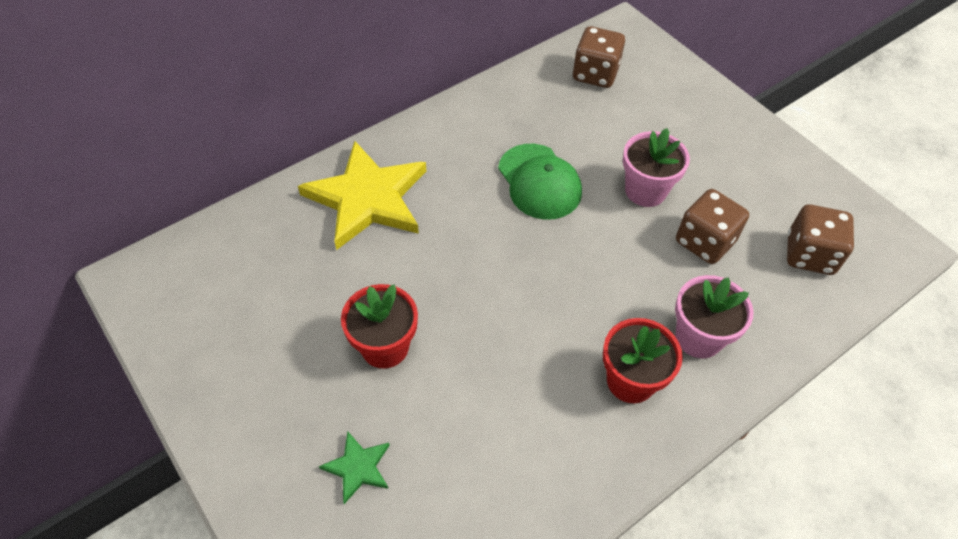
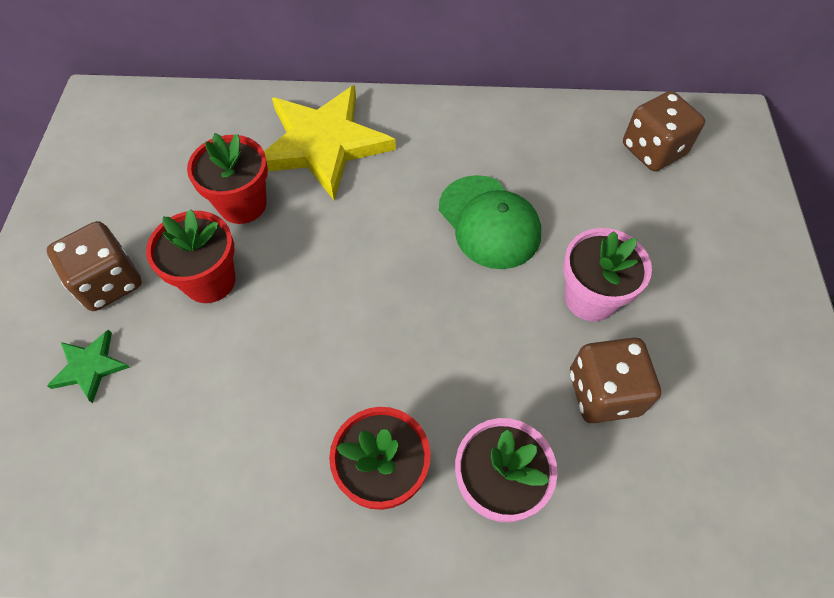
camera: 40 degrees right, 5 degrees up
green cap [498,144,582,220] -> green cap turned 45 degrees counterclockwise [439,175,541,269]
brown dice [787,204,854,275] -> brown dice moved to [46,221,142,311]
none -> red flower pot [187,133,268,224]

